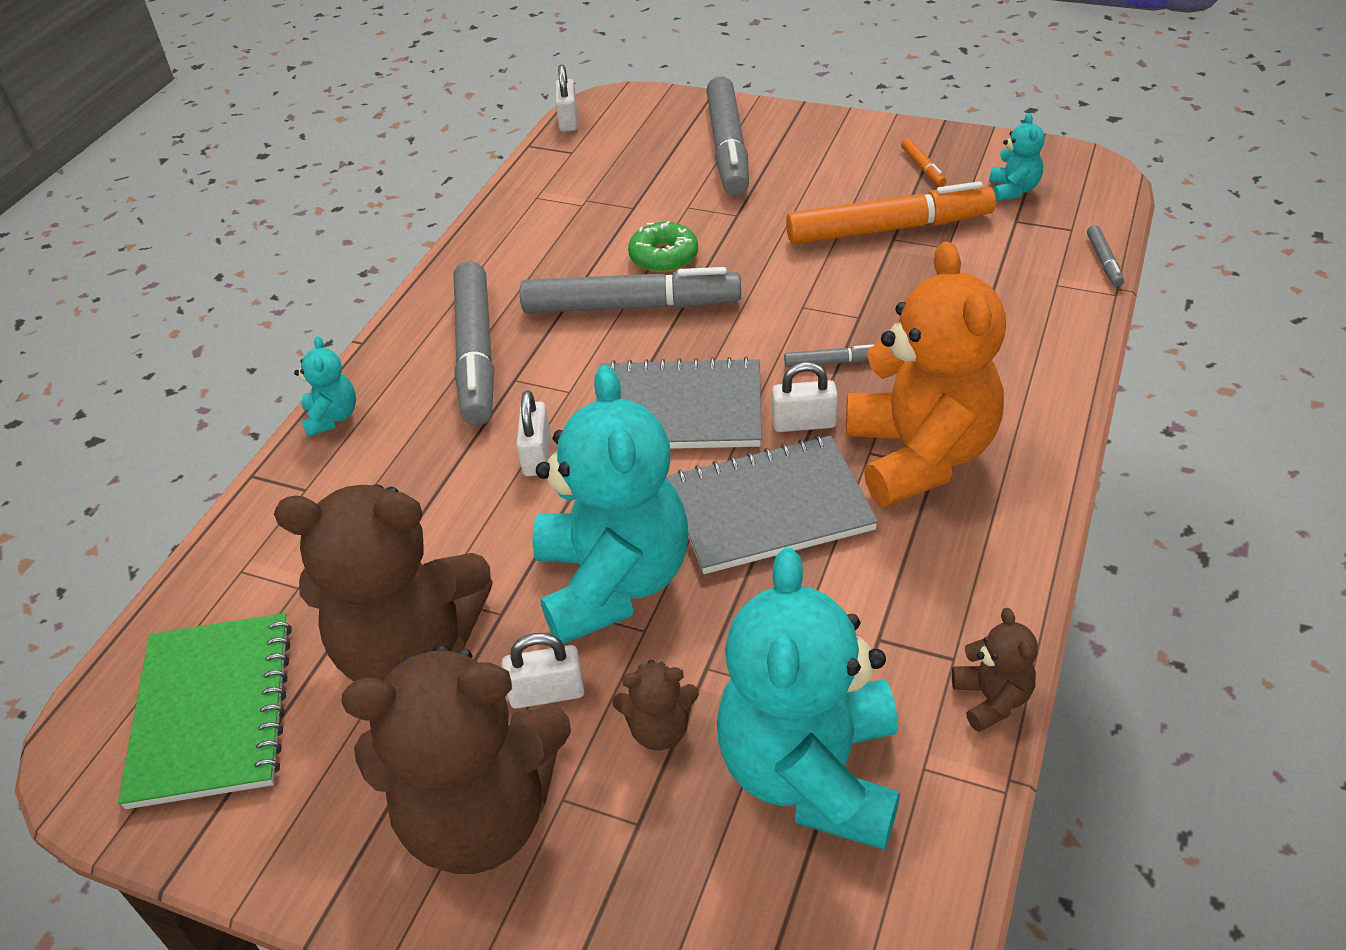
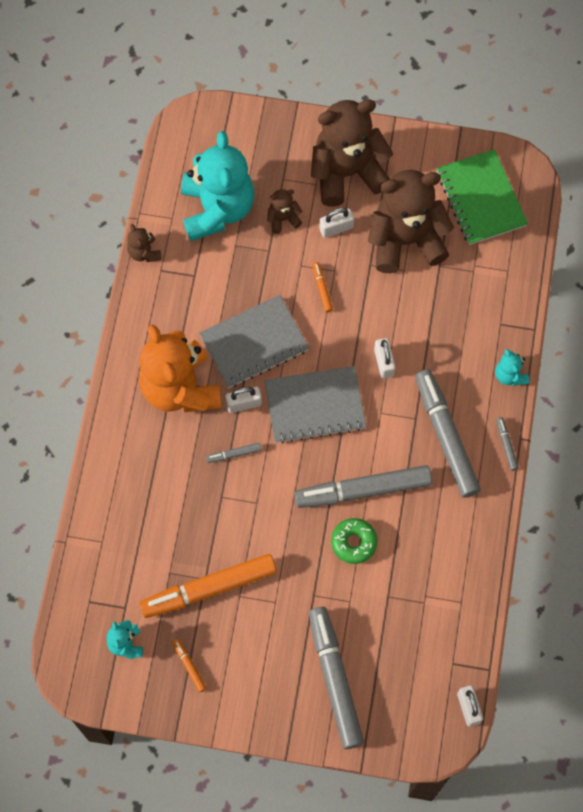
camera: 165 degrees right, 25 degrees up
turquoise teddy bear [532,365,688,644] -> orange marker [312,262,333,312]
grey marker [1087,225,1124,287] -> grey marker moved to [496,417,519,471]

